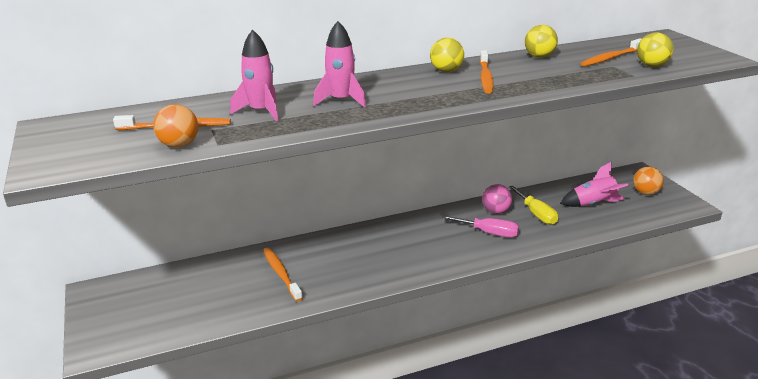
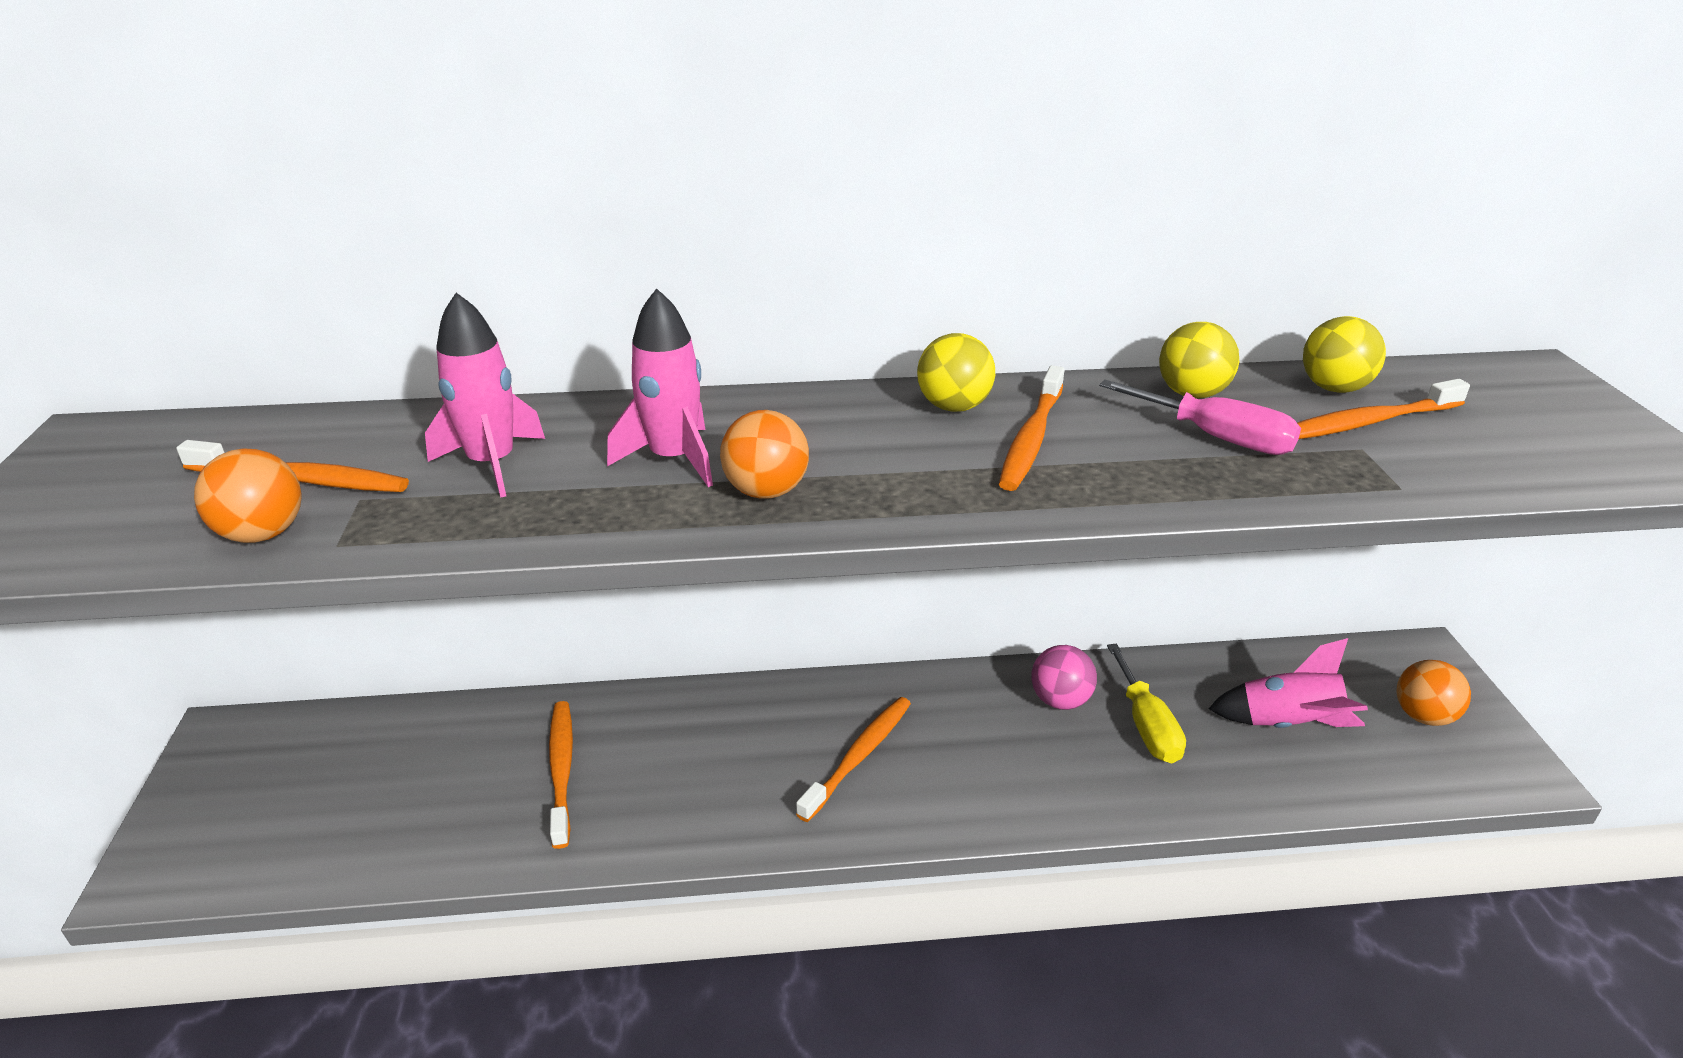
camera: 15 degrees right, 5 degrees up
pink screwdriver [442,215,519,238] -> pink screwdriver moved to [1099,380,1301,455]
yellow ball [637,32,674,67] -> yellow ball moved to [1303,316,1386,393]
none -> orange ball [720,410,809,499]
none -> orange toothbrush [796,697,911,822]

